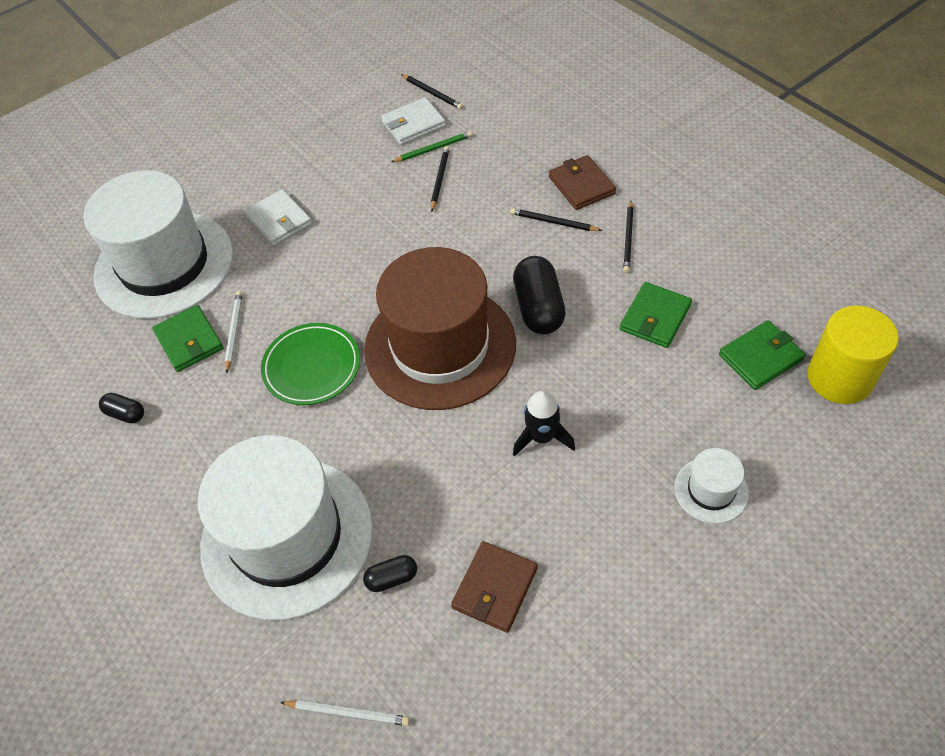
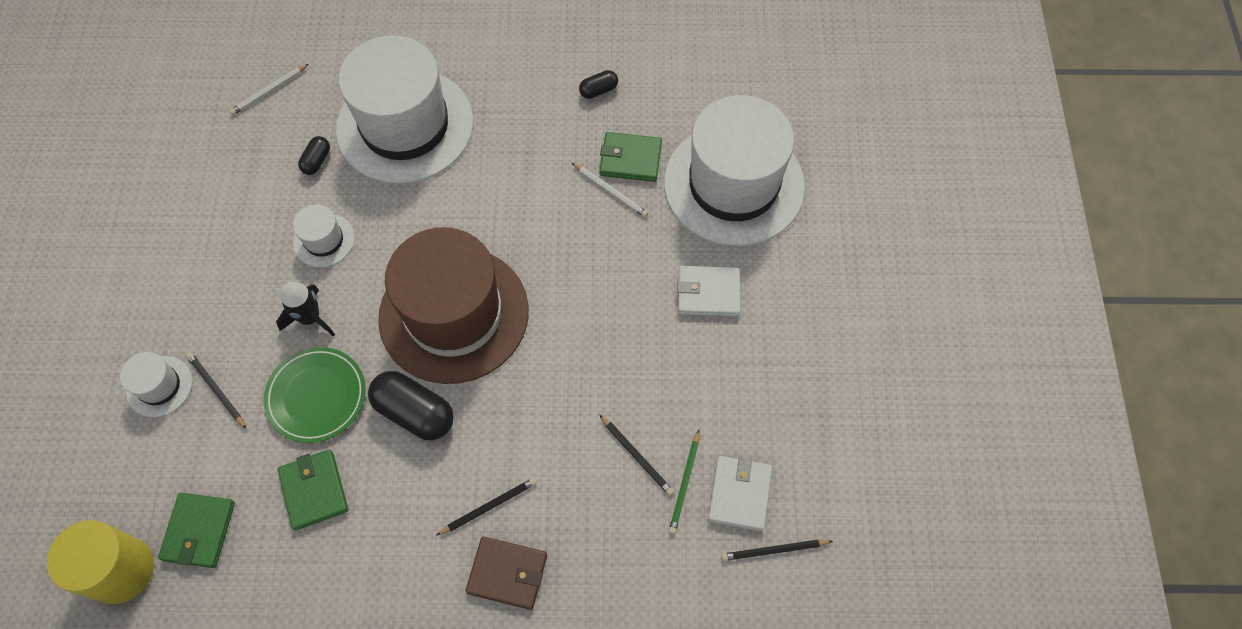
camera: 125 degrees right, 10 degrees up
green plate [261,323,360,405] -> green plate moved to [263,347,366,443]
brown wallet [451,541,538,633] -> none
black pencil [623,201,633,273] -> black pencil moved to [186,352,246,429]
none -> white hat [293,204,354,267]

